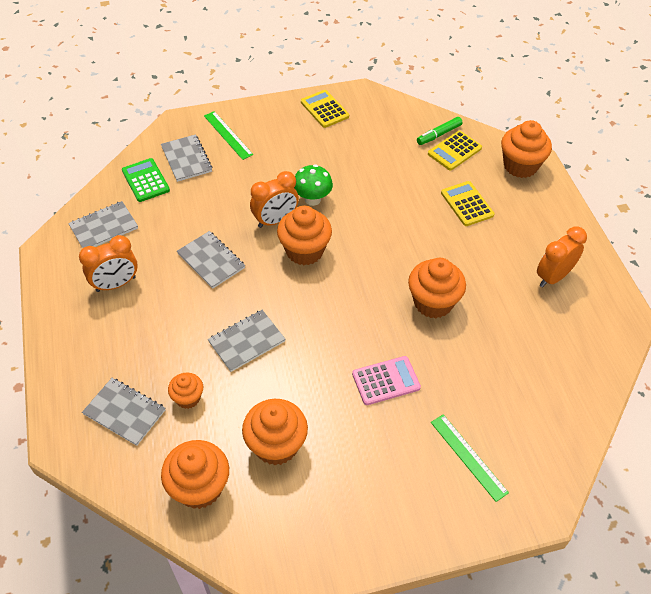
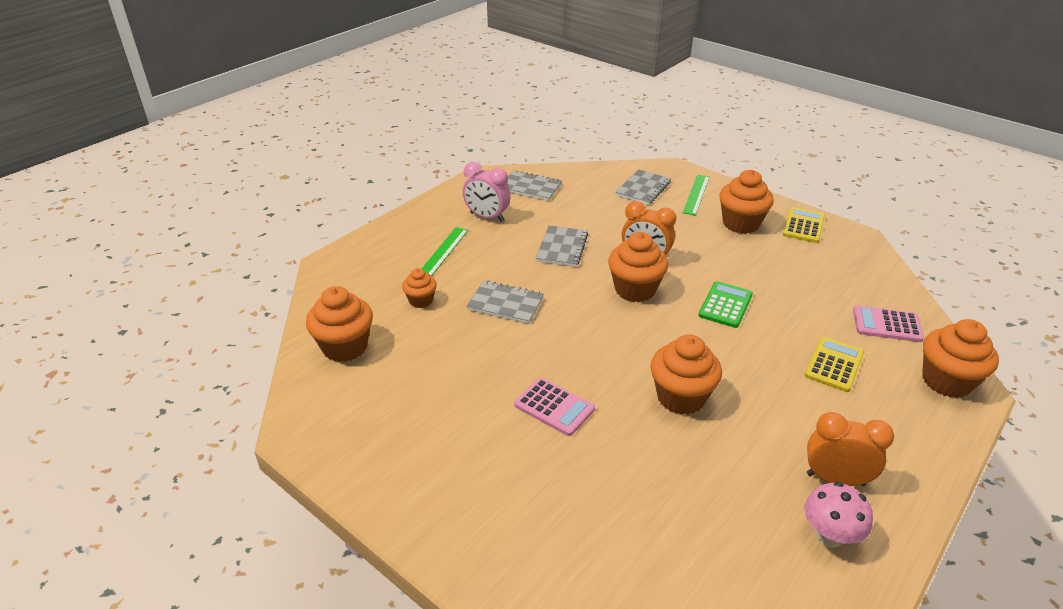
camera: 55 degrees right, 15 degrees down
orange clock [79,235,138,292] -> pink clock [462,162,510,222]
grey notebook [82,378,165,446] -> none
green calculator [122,158,170,202] -> green calculator moved to [698,281,753,328]
orange cupcake [242,399,308,465] -> orange cupcake moved to [719,170,774,234]
green mushroom [294,164,333,206] -> none
green marker [417,117,462,145] -> none
yellow calculator [428,131,482,171] -> pink calculator [853,305,924,342]
green ruler [431,414,509,502] -> green ruler moved to [421,227,468,276]
none -> pink mushroom [804,482,873,548]

